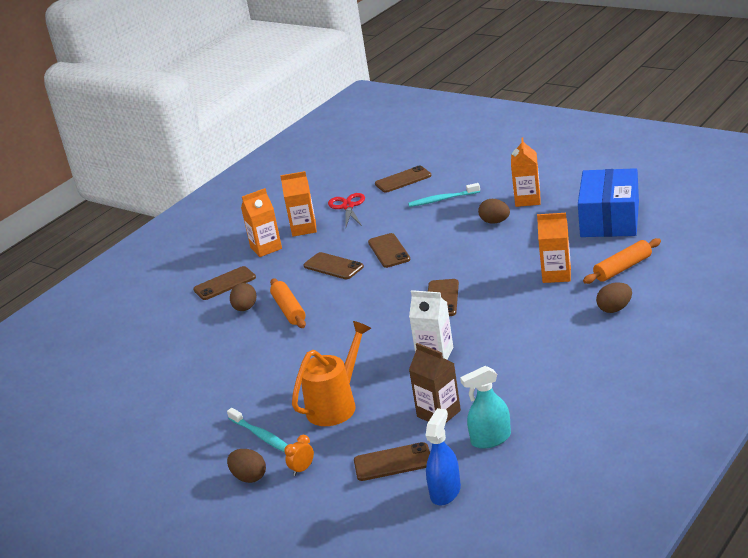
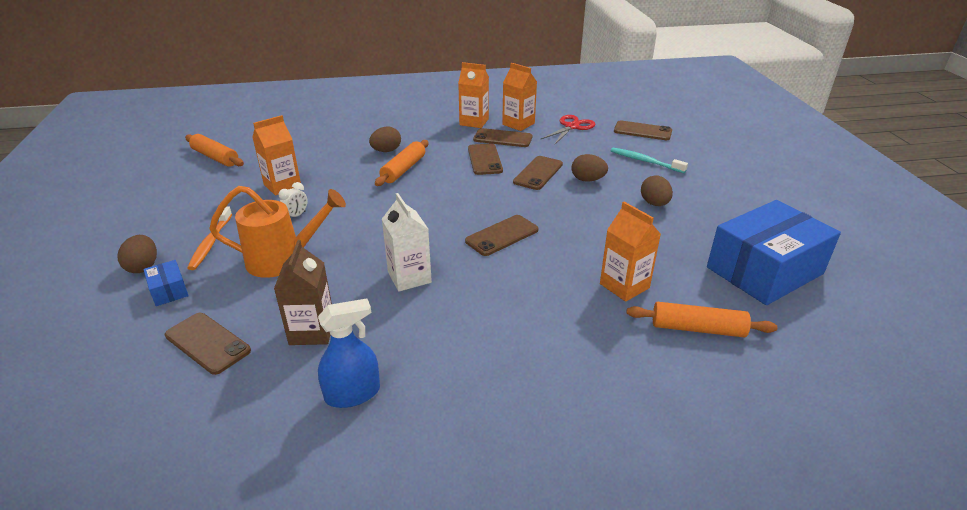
camera: 40 degrees right, 5 degrees up
brown phone [193,266,256,300] -> brown phone moved to [473,128,532,147]
turquoise toothbrush [227,408,288,452] -> orange toothbrush [187,206,232,270]
orange clock [284,435,314,476] -> blue box [143,260,189,306]
blue spray bottle [425,408,461,505] -> blue spray bottle moved to [318,298,380,408]
turquoise spray bottle [460,366,511,449] -> none
orange carton [511,138,541,207] -> orange carton moved to [252,115,301,195]
brown egg [596,282,632,313] -> brown egg moved to [572,154,608,182]
none -> orange rolling pin [185,134,244,167]
none -> white clock [279,182,308,218]

